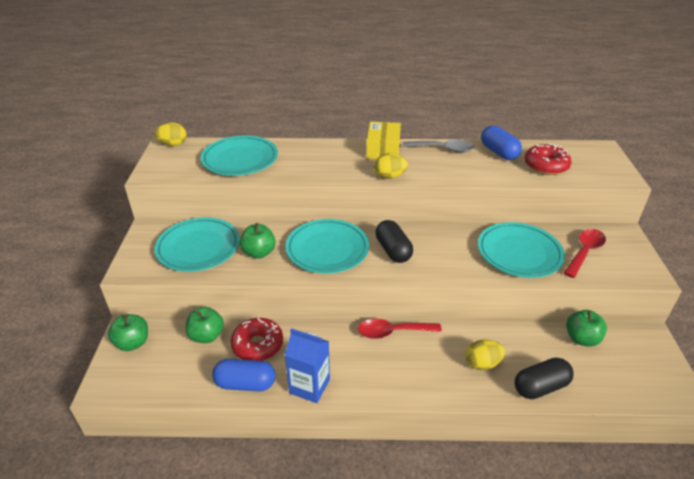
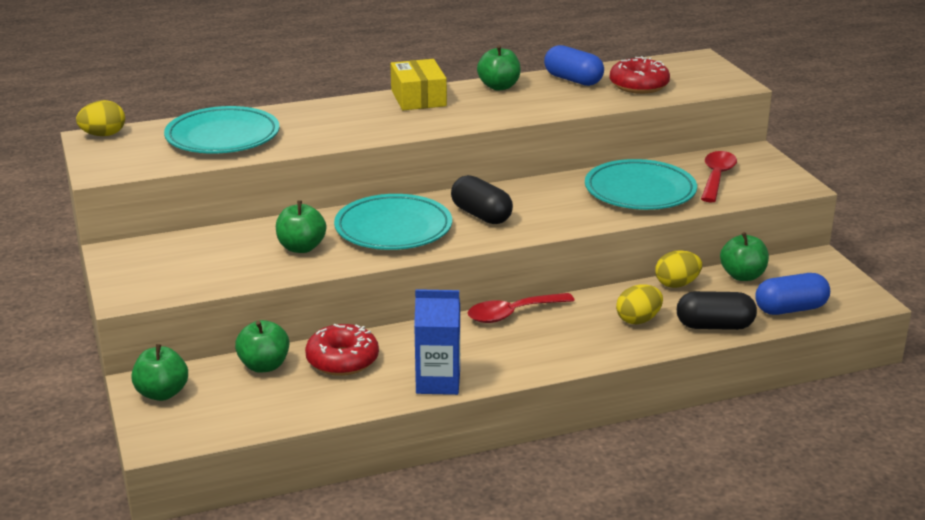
camera: 20 degrees left, 10 degrees down
turquoise plate [154,217,240,272] -> none
blue capsule [212,359,276,392] -> blue capsule moved to [755,273,830,315]
yellow egg [374,153,408,179] -> yellow egg moved to [655,250,702,288]
grey spoon [403,140,475,153] -> green apple [477,45,521,90]
black capsule [514,358,574,399] -> black capsule turned 45 degrees clockwise [677,291,757,330]

